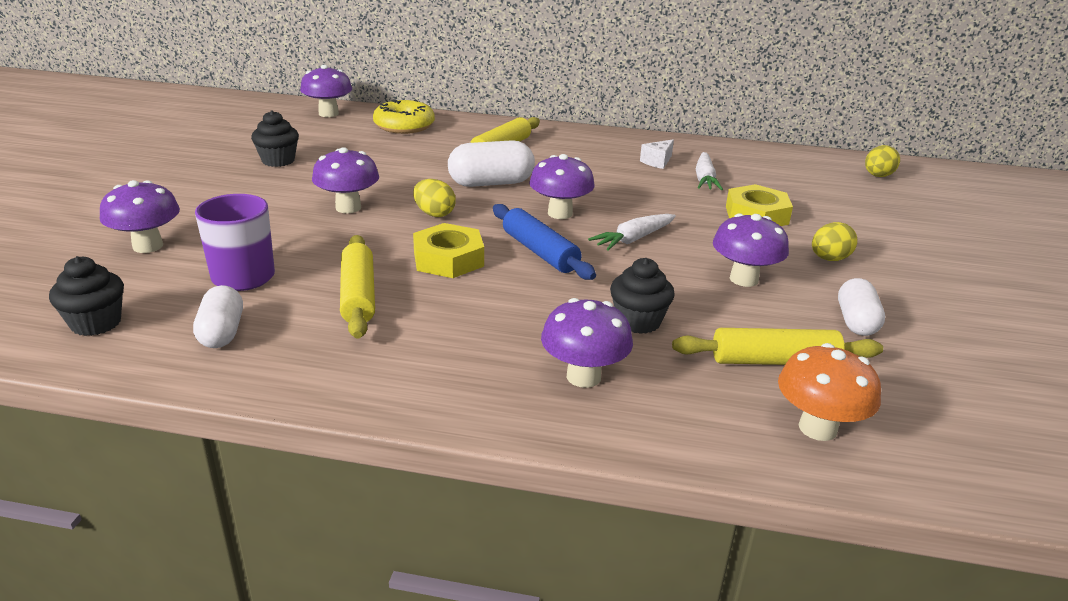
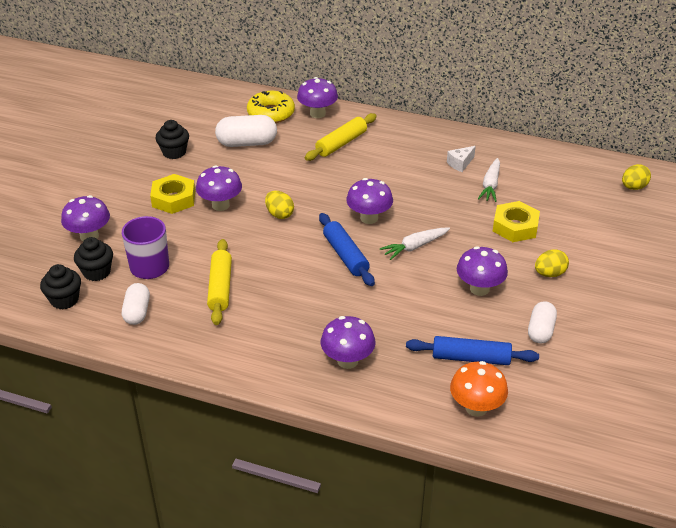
camera: 10 degrees right, 10 degrees up
purple mushroom [300,65,352,117] -> purple mushroom moved to [297,77,338,118]
yellow nut [413,223,484,278] -> yellow nut moved to [150,174,195,214]
white capsule [448,140,535,187] -> white capsule moved to [215,115,277,147]
black cupcake [610,258,675,334] -> black cupcake moved to [74,237,113,281]
yellow rolling pin [672,328,883,365] -> blue rolling pin [406,336,539,365]

